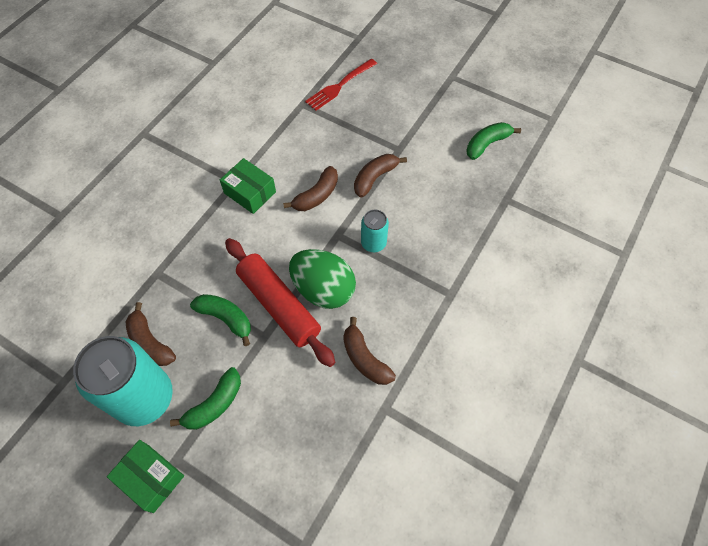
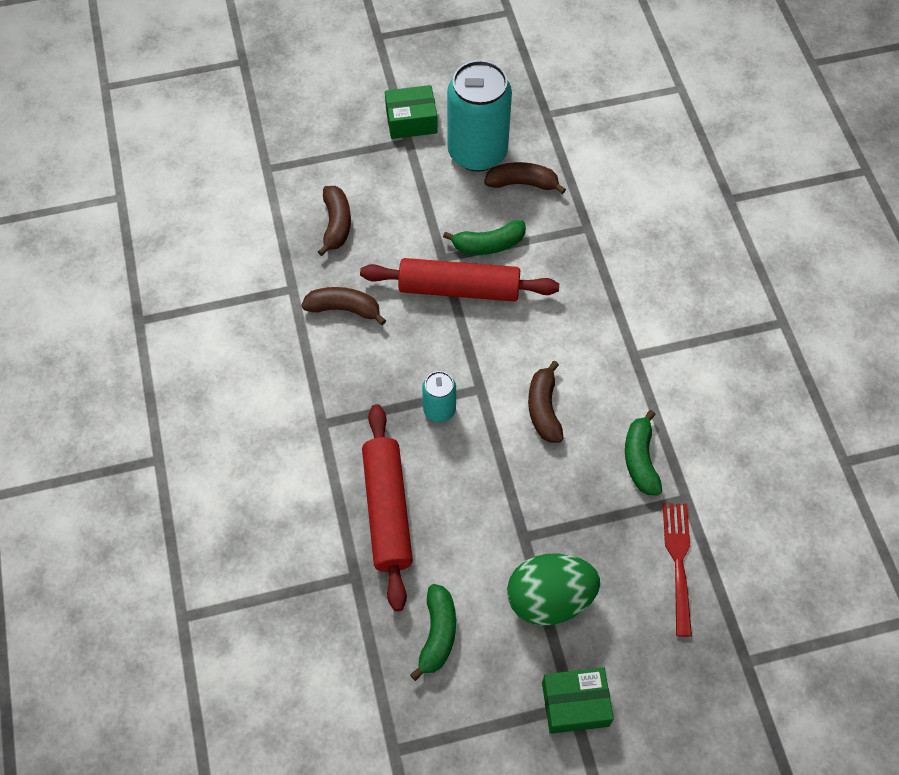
camera: 135 degrees right, 0 degrees up
green banana [170,367,241,430] -> green banana moved to [625,410,662,496]
green box [220,158,276,214] -> green box moved to [542,667,614,734]
green egg [289,249,356,309] -> green egg moved to [507,553,600,625]
brown banana [354,154,407,198] -> brown banana moved to [318,186,351,256]
none -> red rolling pin [362,404,413,611]

